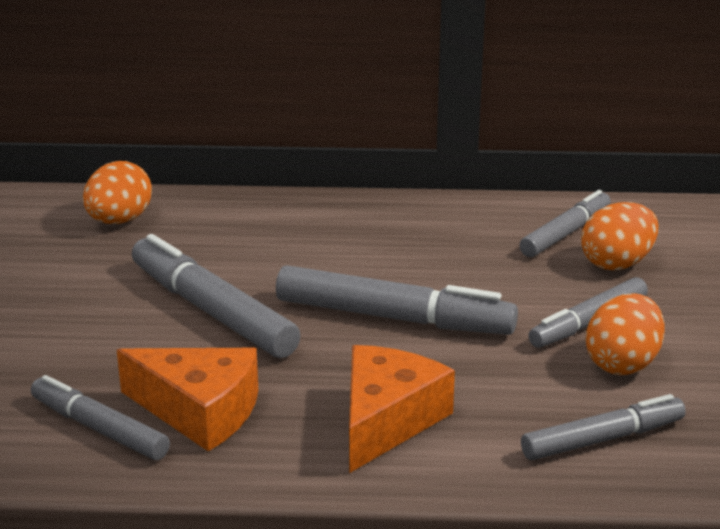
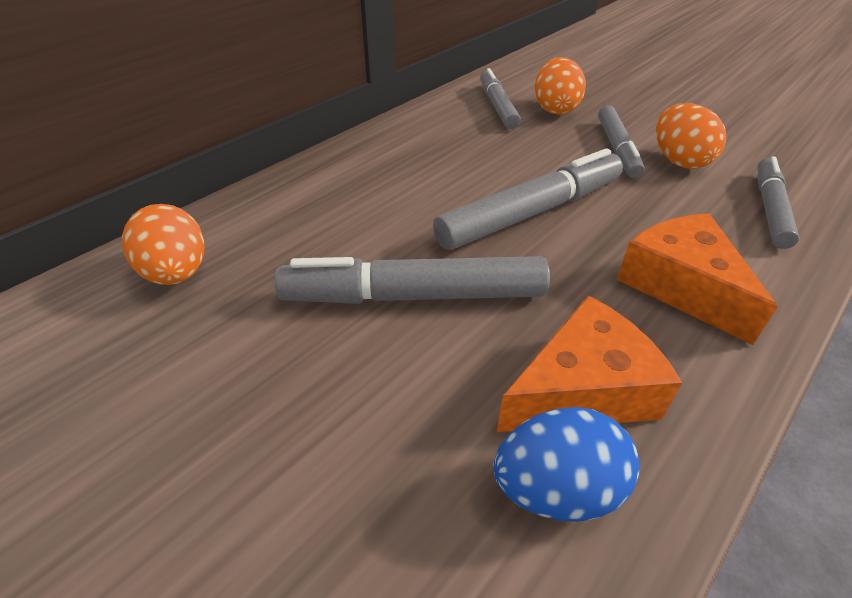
camera: 50 degrees left, 15 degrees up
grey marker [31,375,170,460] -> blue egg [493,407,640,522]

